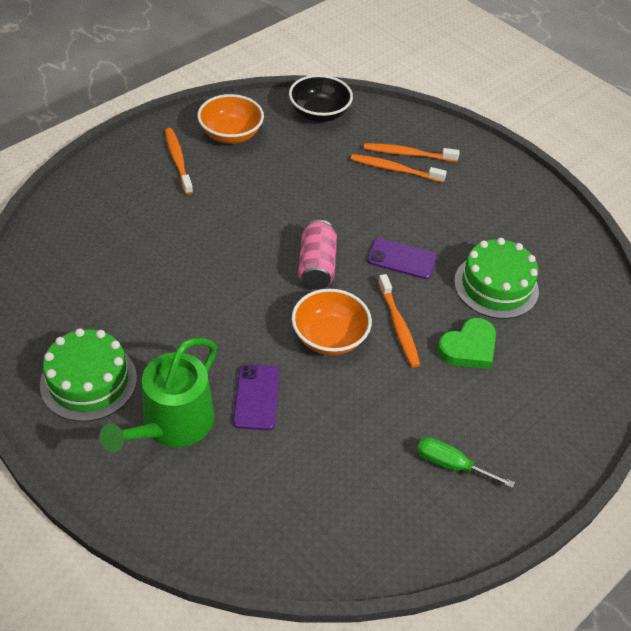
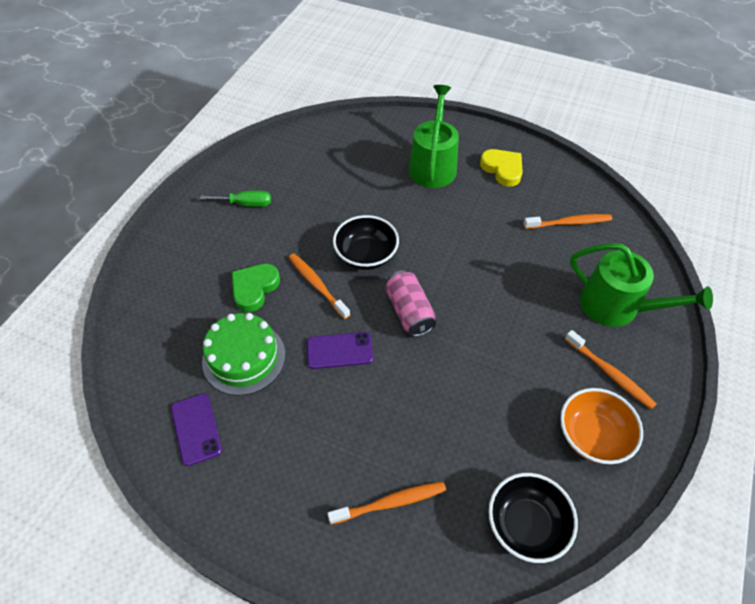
camera: 160 degrees right, 5 degrees up
green cake [40,328,137,422] -> yellow heart [480,149,523,187]
purple phone [233,364,280,430] -> purple phone moved to [171,393,222,466]
orange bowl [292,289,372,355] -> black bowl [333,215,399,270]
orange toothbrush [351,154,447,183] -> orange toothbrush moved to [523,214,612,229]
none -> green watering can [570,243,713,327]

